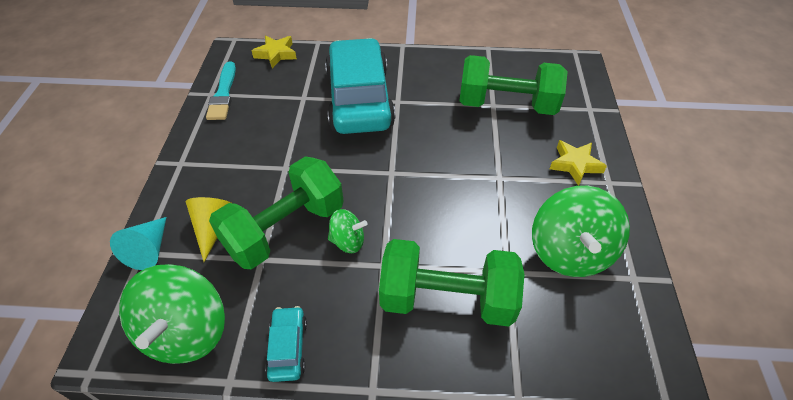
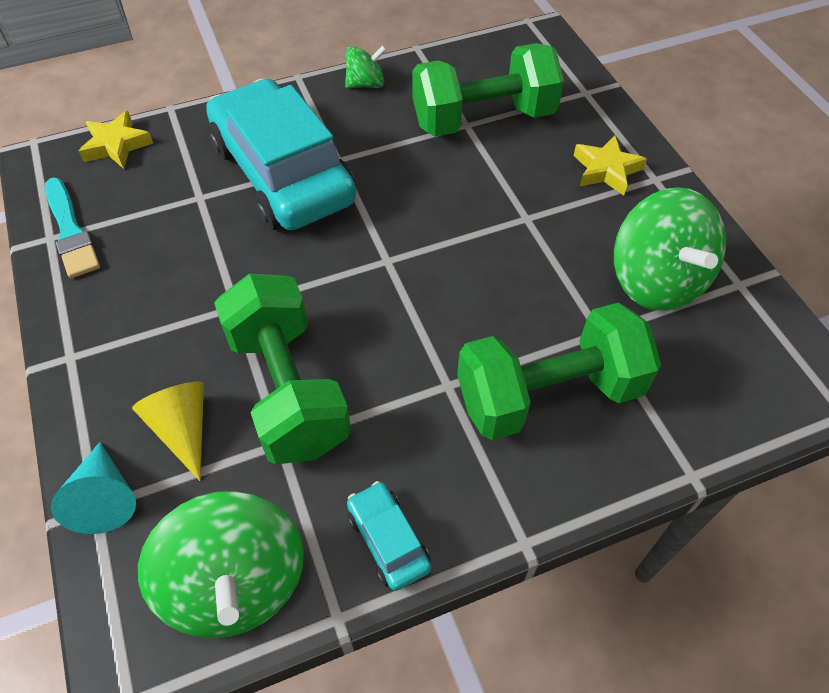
camera: 25 degrees left, 5 degrees up
green dumbbell [209,156,344,269] -> green dumbbell turned 45 degrees counterclockwise [214,274,351,464]
green spinning top [328,209,367,253] -> green spinning top moved to [345,45,387,88]

